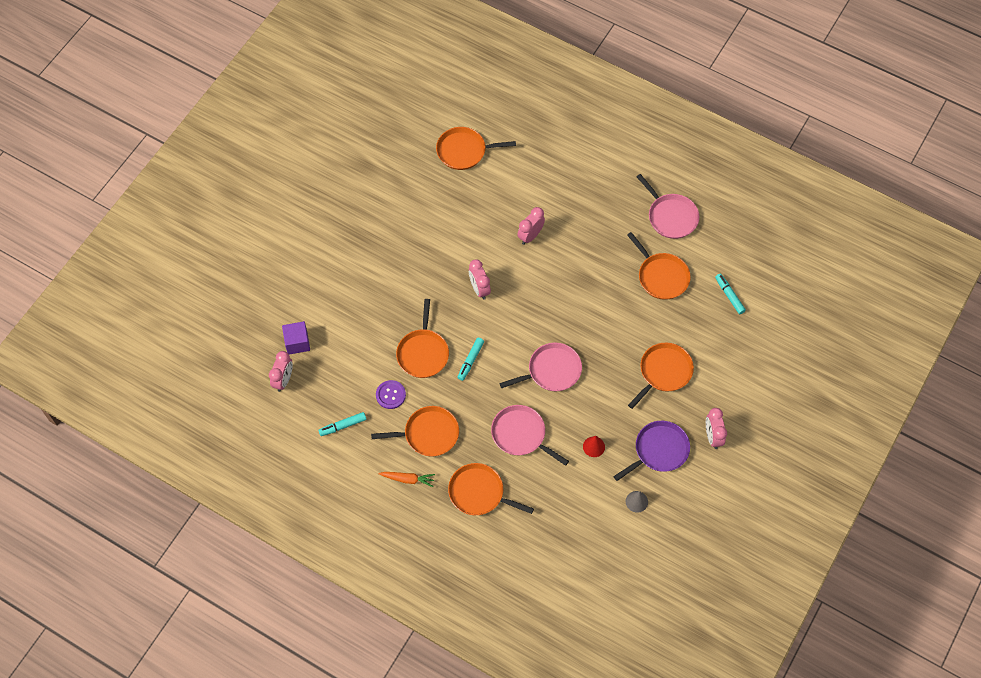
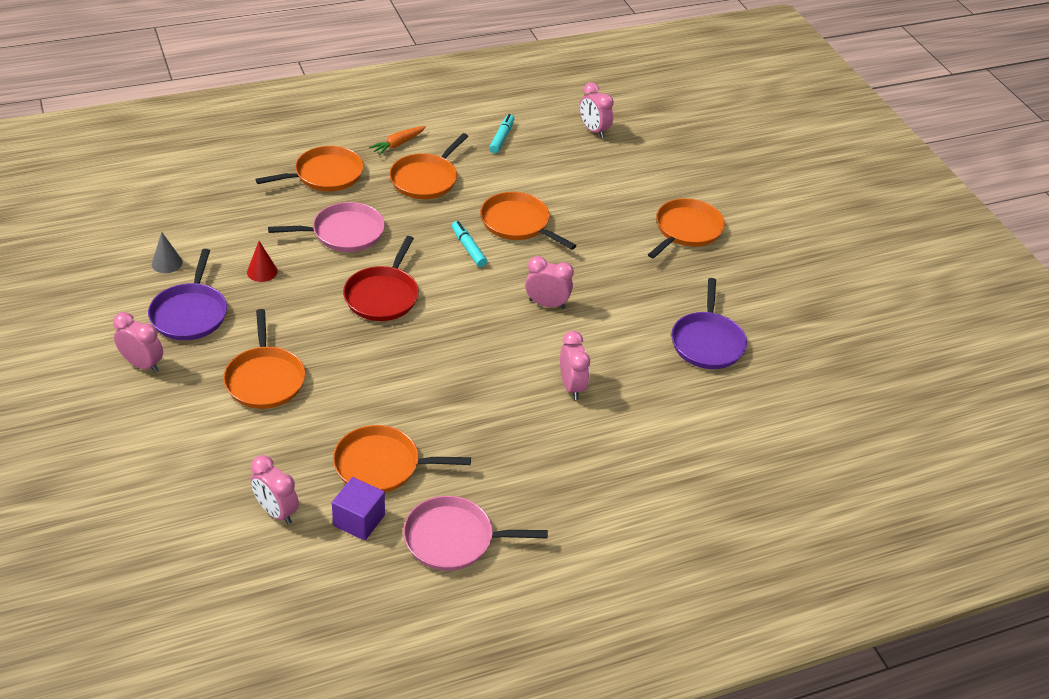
camera: 125 degrees right, 20 degrees down
purple cube [282,321,310,355] -> purple cube moved to [332,477,385,541]
purple button [376,380,406,409] -> none
orange pan [436,127,516,170] -> orange pan moved to [648,198,725,258]
pink pan [499,343,582,391] -> red pan [343,236,419,321]
turquoise marker [715,274,746,314] -> pink clock [250,455,299,524]
none -> purple pan [671,278,747,369]

